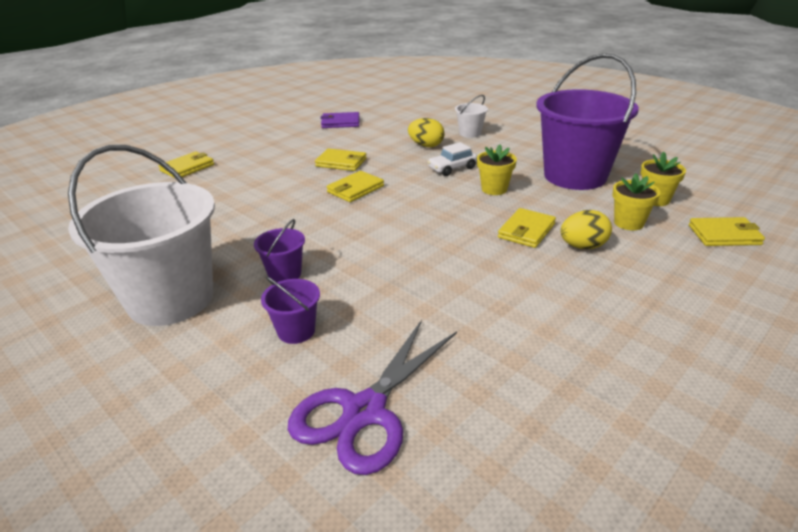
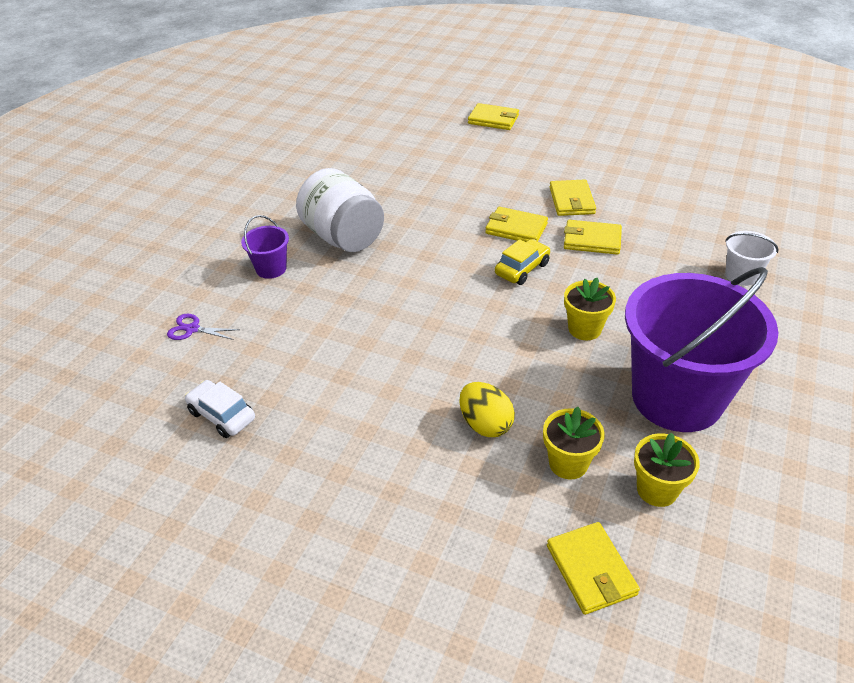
camera: 70 degrees right, 10 degrees up
white bucket [68,145,215,326] -> none
purple bucket [254,219,305,282] -> white jar [296,168,384,252]
purple scissors [288,320,457,475] -> purple scissors [167,314,240,340], size x0.43
purple wallet [320,112,360,128] -> none
yellow egg [408,118,445,147] -> none
white car [427,142,477,176] -> white car moved to [185,380,255,438]
yellow wallet [498,208,556,248] -> yellow wallet moved to [564,220,622,255]
none -> yellow car [495,239,550,285]

